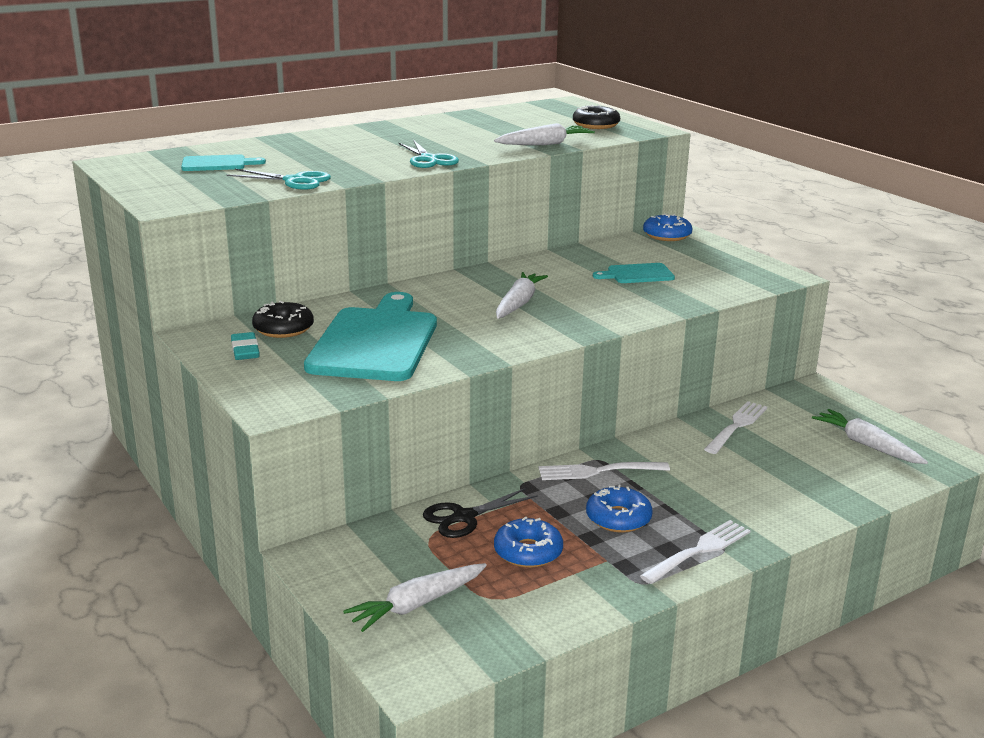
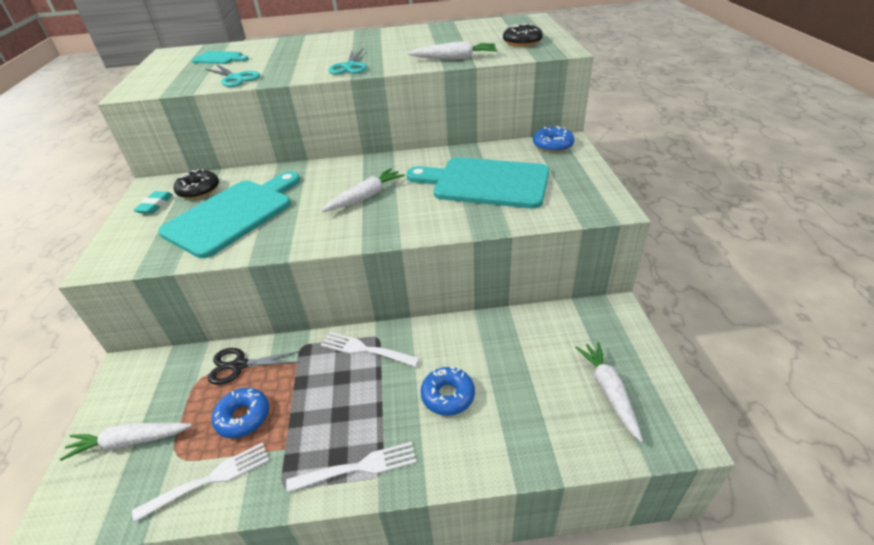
camera: 30 degrees right, 15 degrees up
blue donut [586,485,653,533] -> blue donut moved to [421,366,475,415]
turquoise cutting board [593,263,675,283] -> turquoise cutting board [406,157,549,208], size x2.15
white fork [704,401,767,454] -> white fork moved to [132,442,269,522]

